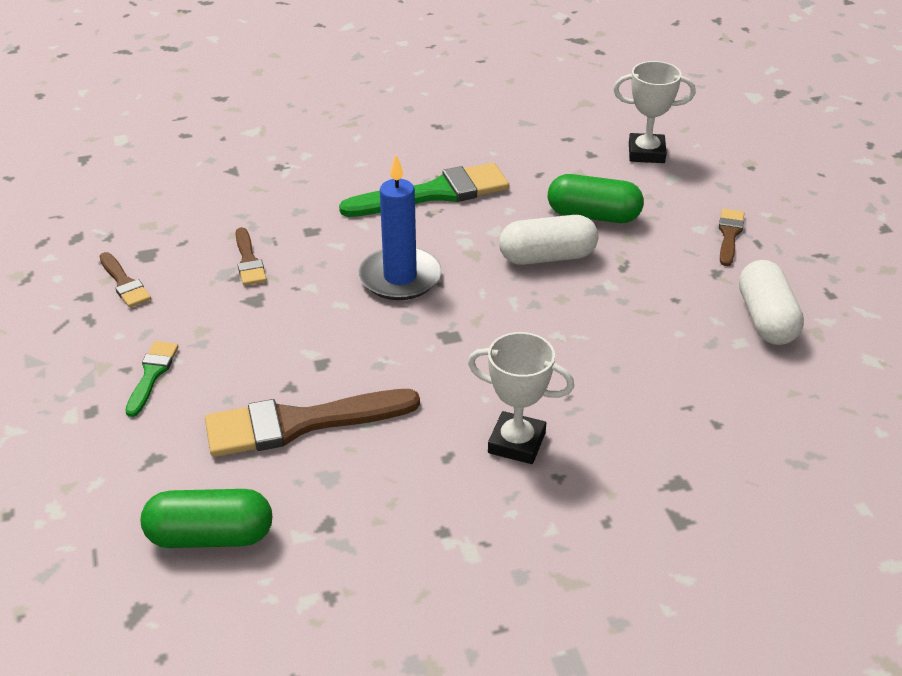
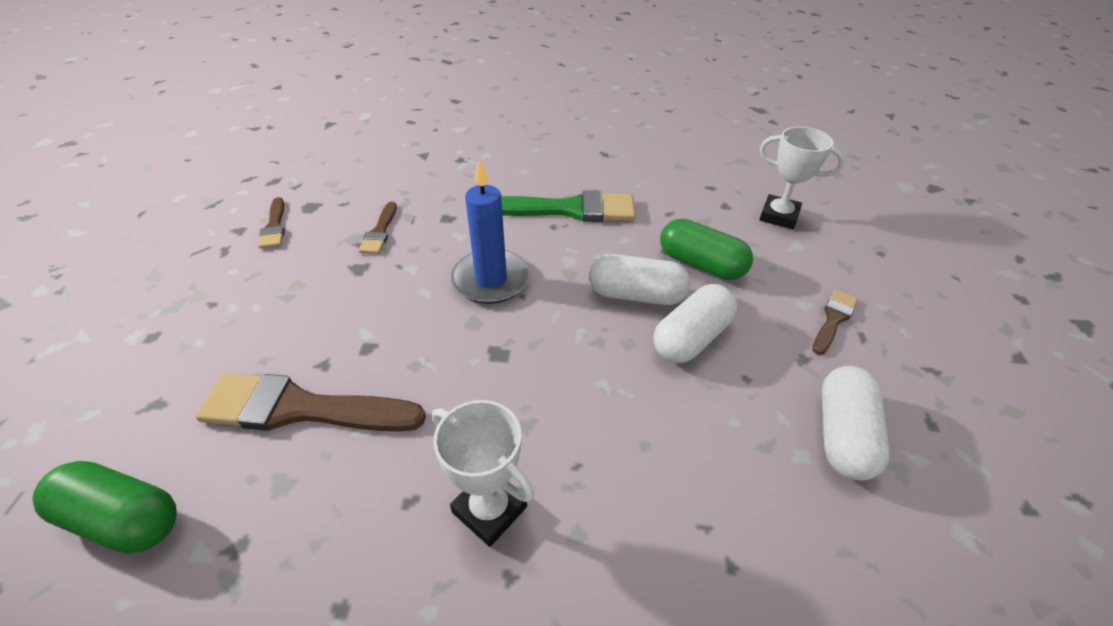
camera: 20 degrees right, 5 degrees up
green brush [125,341,179,417] -> none
none -> white capsule [653,284,738,363]

